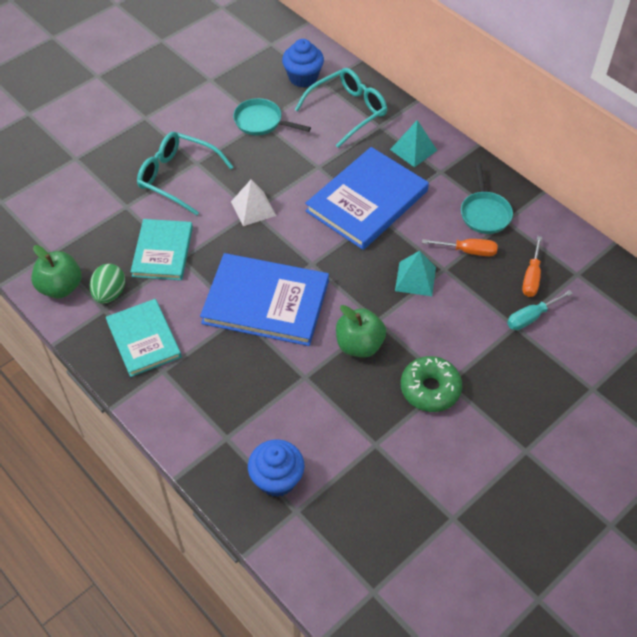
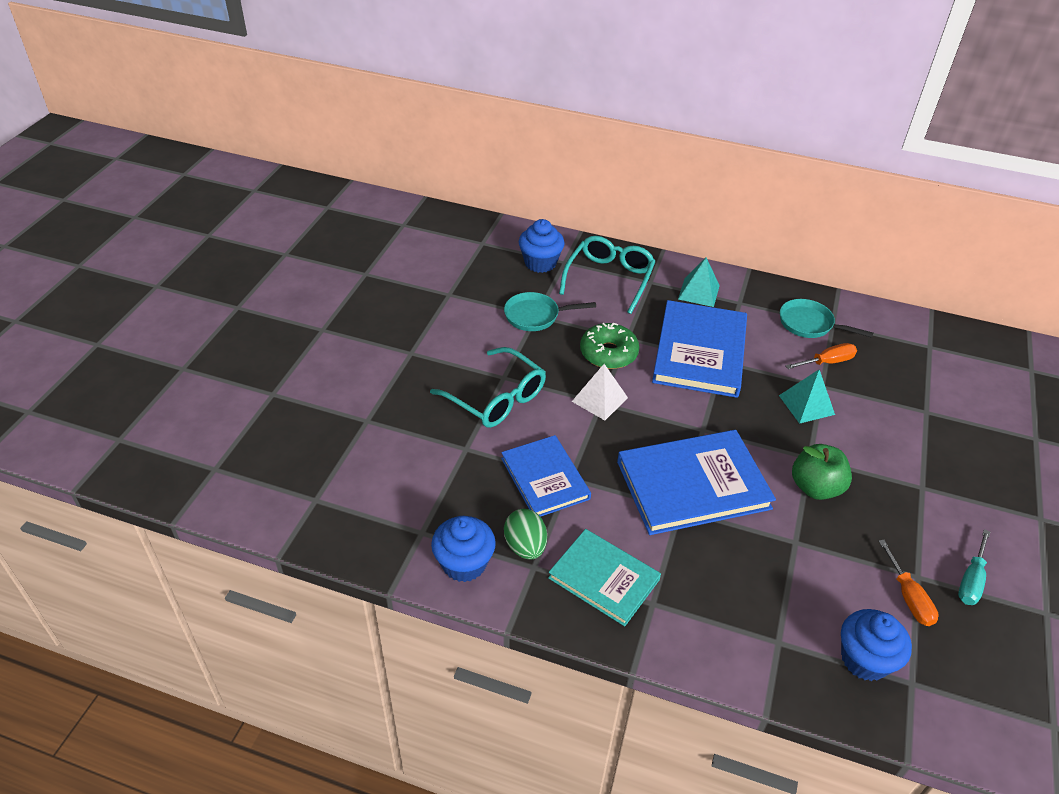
camera: 30 degrees left, 10 degrees down
green apple [31,245,81,298] -> blue cupcake [431,516,496,582]
turquoise book [130,219,193,280] -> blue book [501,435,591,517]
turquoise glasses [137,132,233,216] -> turquoise glasses turned 135 degrees counterclockwise [430,347,546,428]
green donut [401,356,462,412] -> green donut moved to [580,323,639,369]
turquoise pan [461,163,513,234] -> turquoise pan turned 150 degrees clockwise [780,299,873,338]
turquoise screwdriver [507,290,573,330] -> turquoise screwdriver moved to [958,529,990,605]
orange screwdriver [522,236,542,297] -> orange screwdriver moved to [878,540,938,626]

